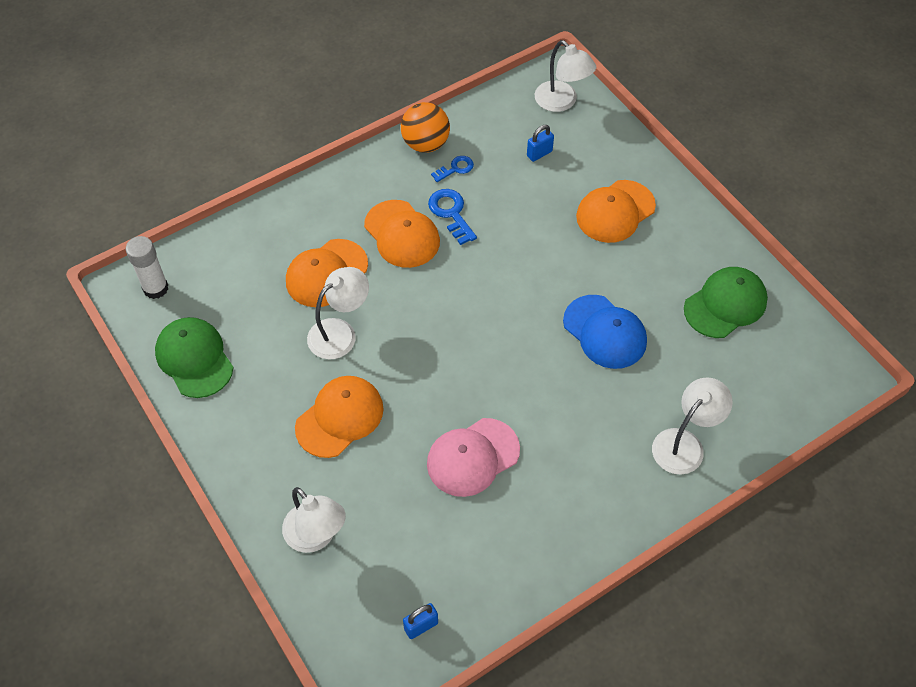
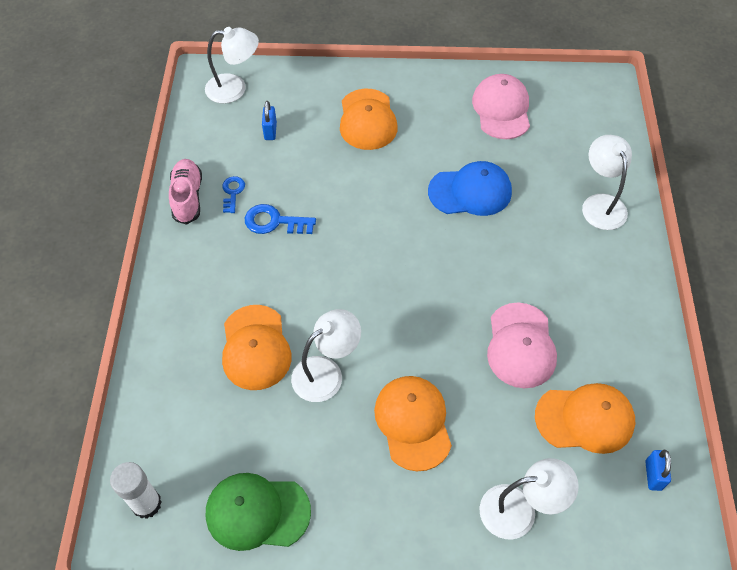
camera: 55 degrees left, 0 degrees up
white lamp [307,267,369,359] -> white lamp turned 60 degrees clockwise [291,309,361,402]
orange cap [364,200,440,268] -> orange cap moved to [535,383,635,454]
orange ball [401,102,450,153] -> pink shoe [169,159,202,225]
green cap [684,267,768,338] -> pink cap [472,74,530,139]

